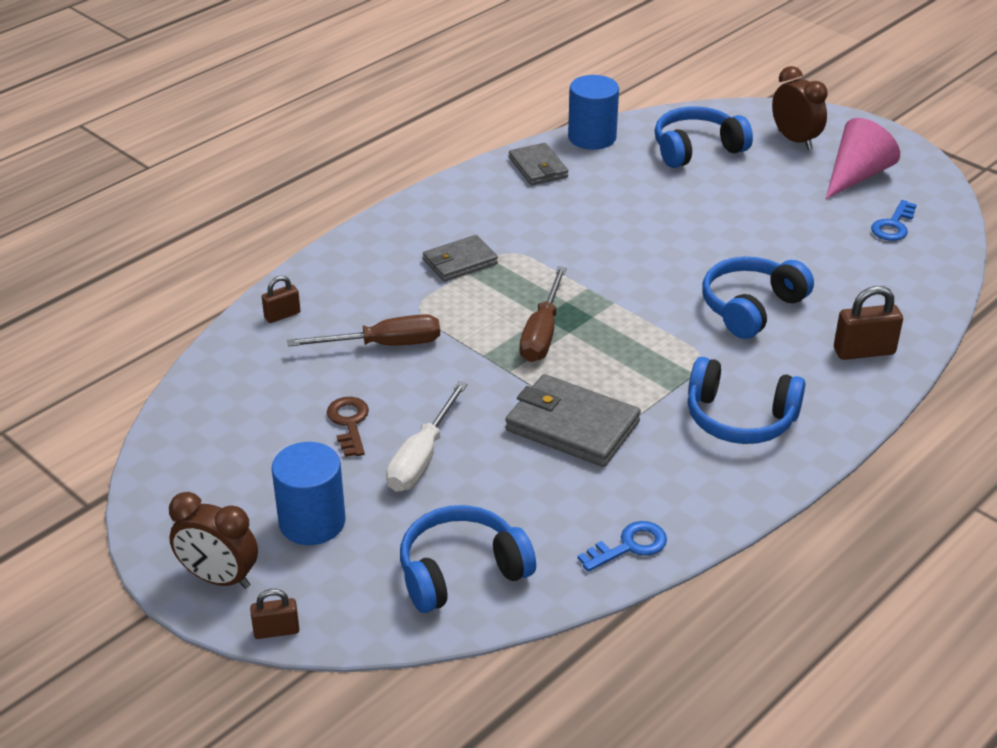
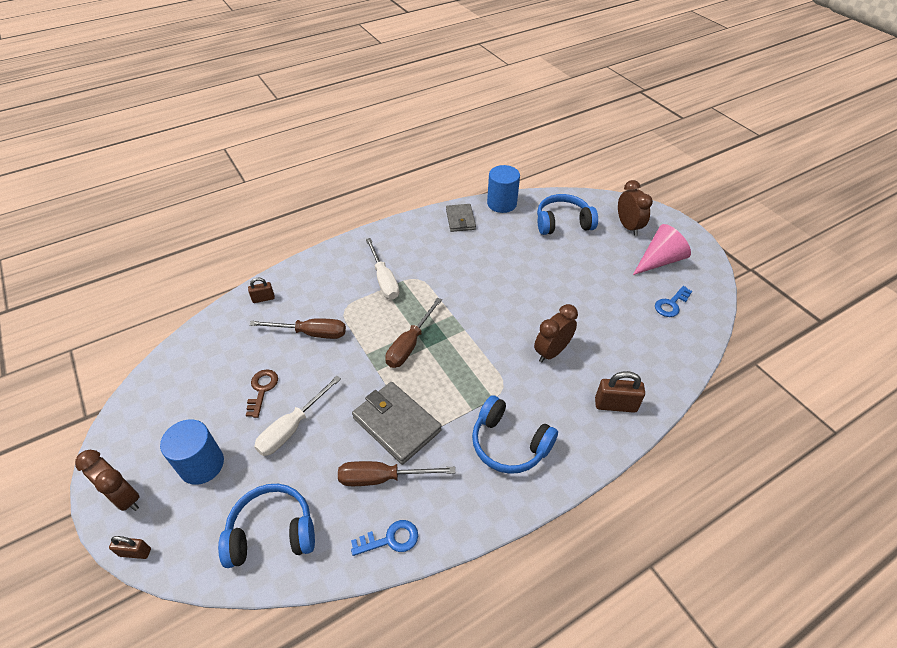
camera: 15 degrees right, 10 degrees up
grey wallet [423,235,498,281] -> white screwdriver [366,238,399,299]
blue headphones [702,257,814,339] -> brown clock [534,304,578,362]
none -> brown screwdriver [338,461,455,486]

